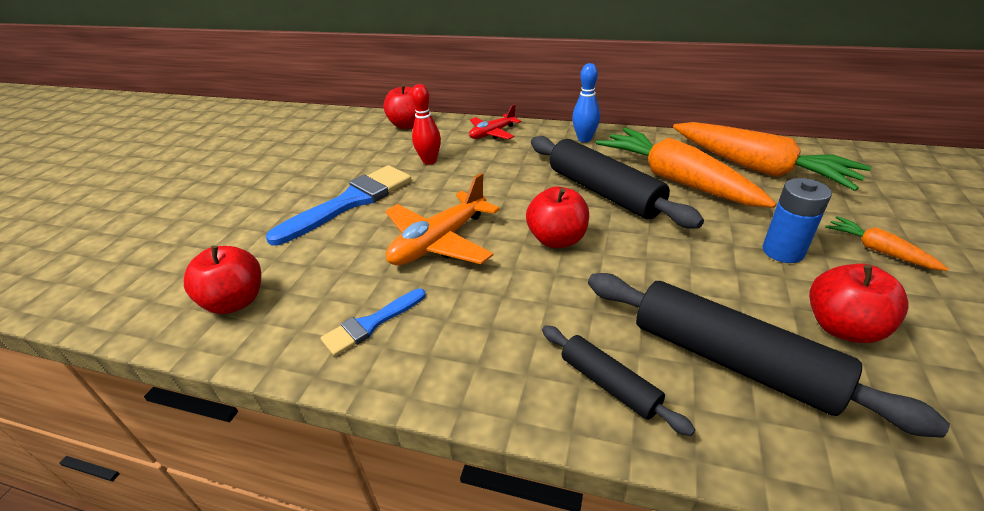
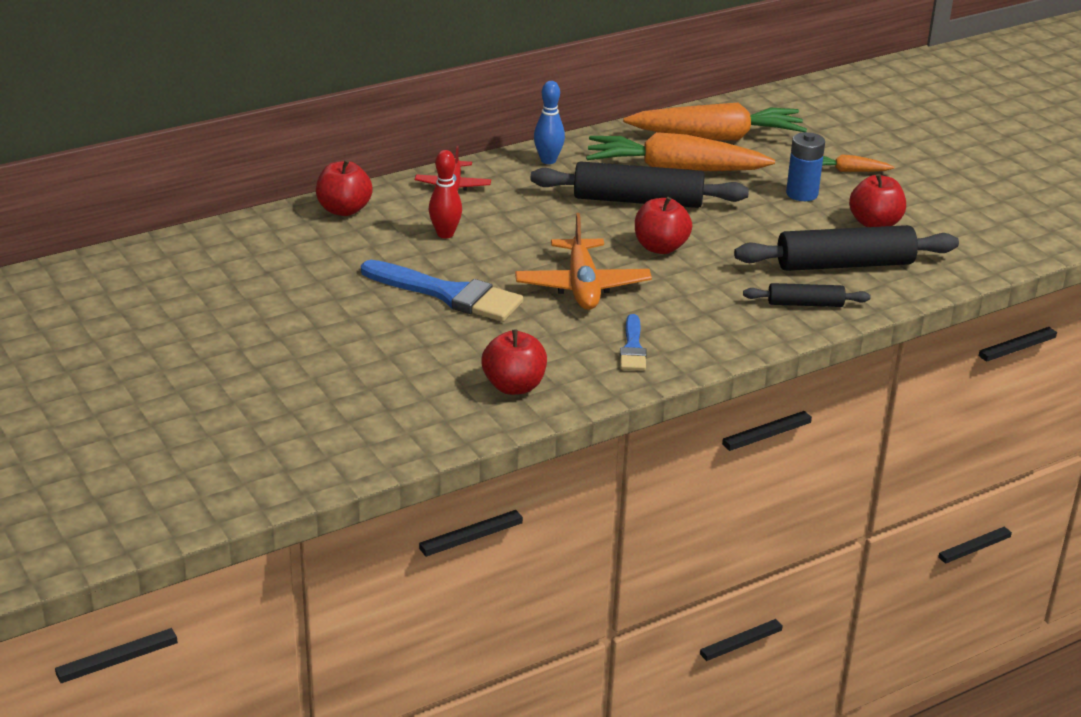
camera: 50 degrees left, 5 degrees down
blue brush [266,165,411,245] -> blue brush turned 120 degrees clockwise [361,260,523,322]

